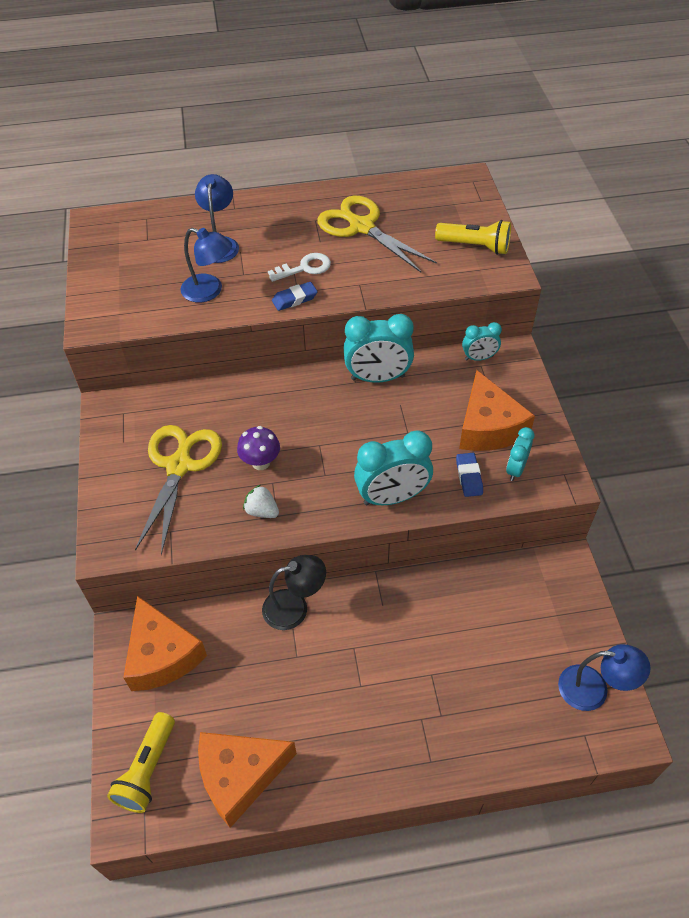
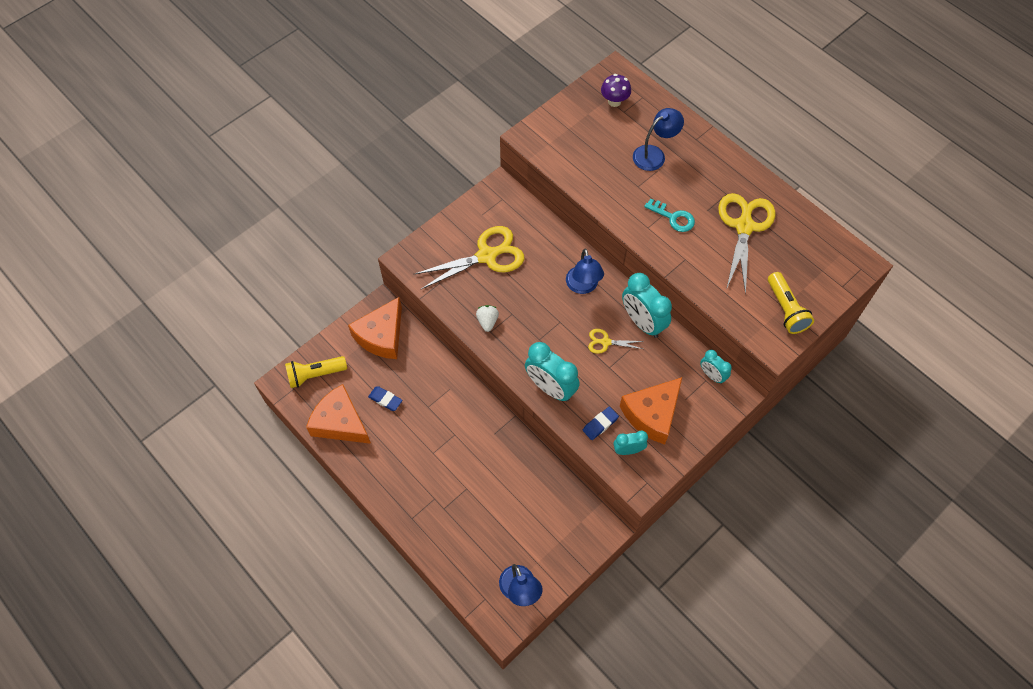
camera: 55 degrees right, 10 degrees up
blue lamp [180,228,232,303] -> blue lamp moved to [566,249,604,294]
purple mushroom [237,426,280,470] -> purple mushroom moved to [601,74,631,107]
black lamp [262,555,326,630] -> none
white key [268,253,331,282] -> turquoise key [644,198,695,232]
blue eraser [272,282,317,311] -> blue eraser moved to [368,386,402,411]
none -> yellow scissors [588,329,644,354]

